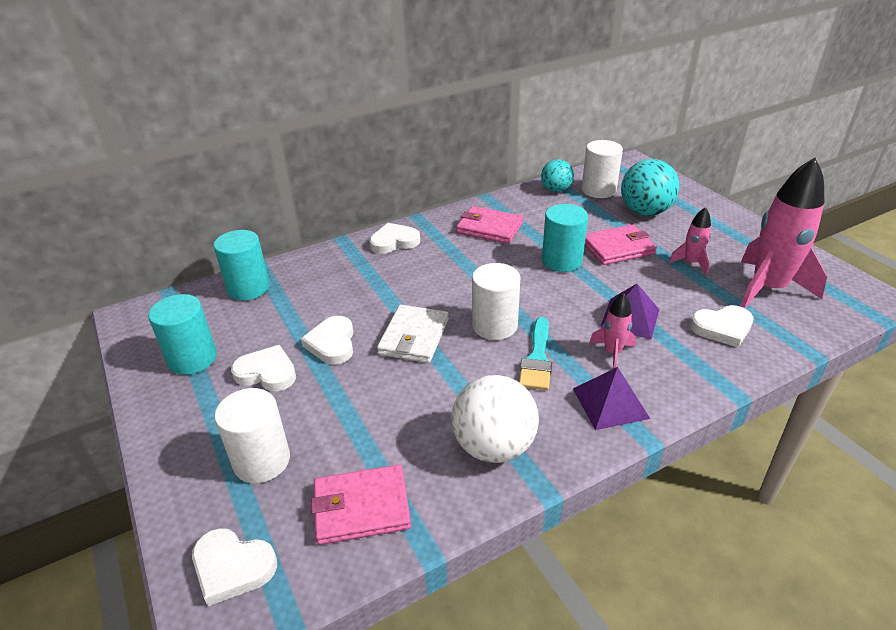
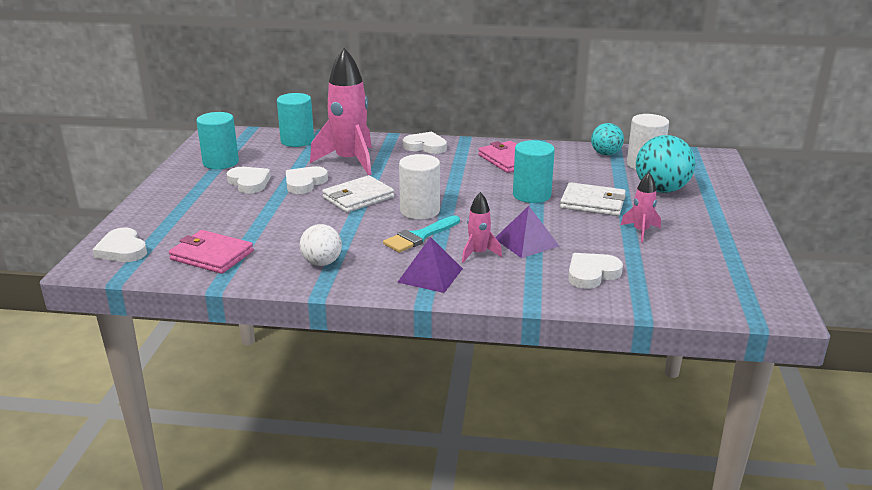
camera: 35 degrees right, 10 degrees down
white cylinder [214,388,290,483] -> none
white ball [451,375,539,463] -> white ball [300,224,342,266], size x0.62
pink wallet [585,224,657,265] -> white wallet [560,182,626,216]
white heart [690,305,754,347] -> white heart turned 120 degrees clockwise [568,253,623,289]
pink rocket [740,157,827,308] -> pink rocket moved to [310,48,372,175]

